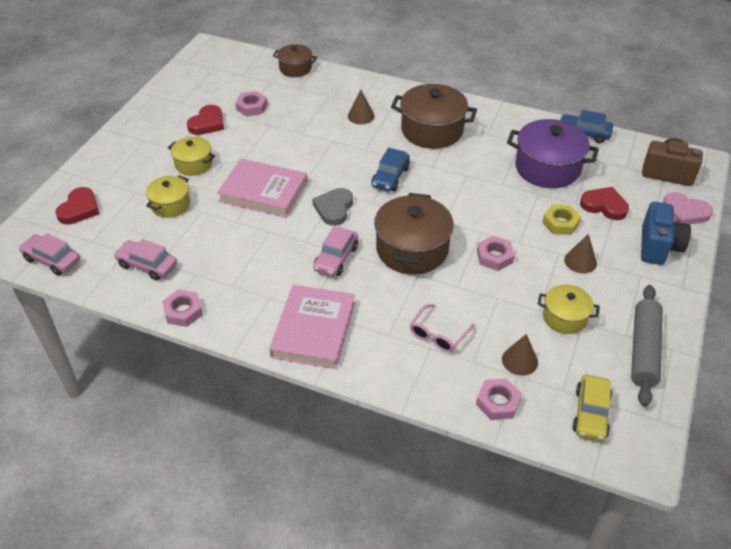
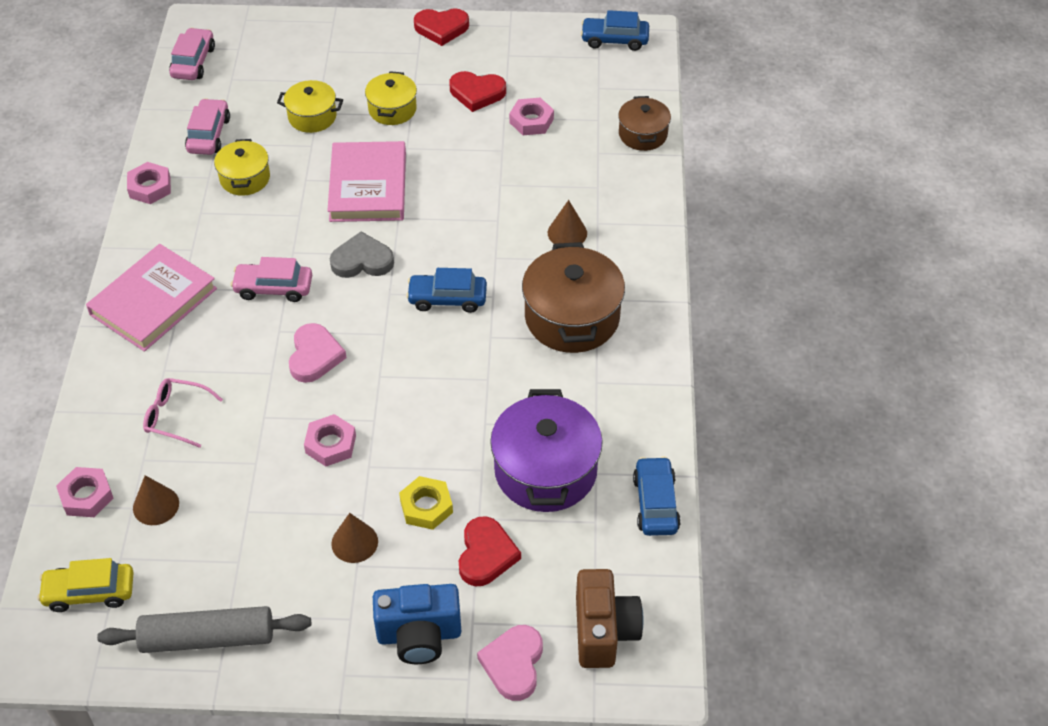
camera: 70 degrees right, 5 degrees up
red heart [55,187,100,225] -> red heart moved to [414,8,469,46]
pink book [269,285,355,369] -> pink book turned 45 degrees counterclockwise [86,244,217,352]
brown pot [374,193,454,274] -> pink heart [289,323,347,383]
yellow pot [538,284,600,334] -> yellow pot moved to [214,139,270,196]
none -> blue car [581,10,649,51]

